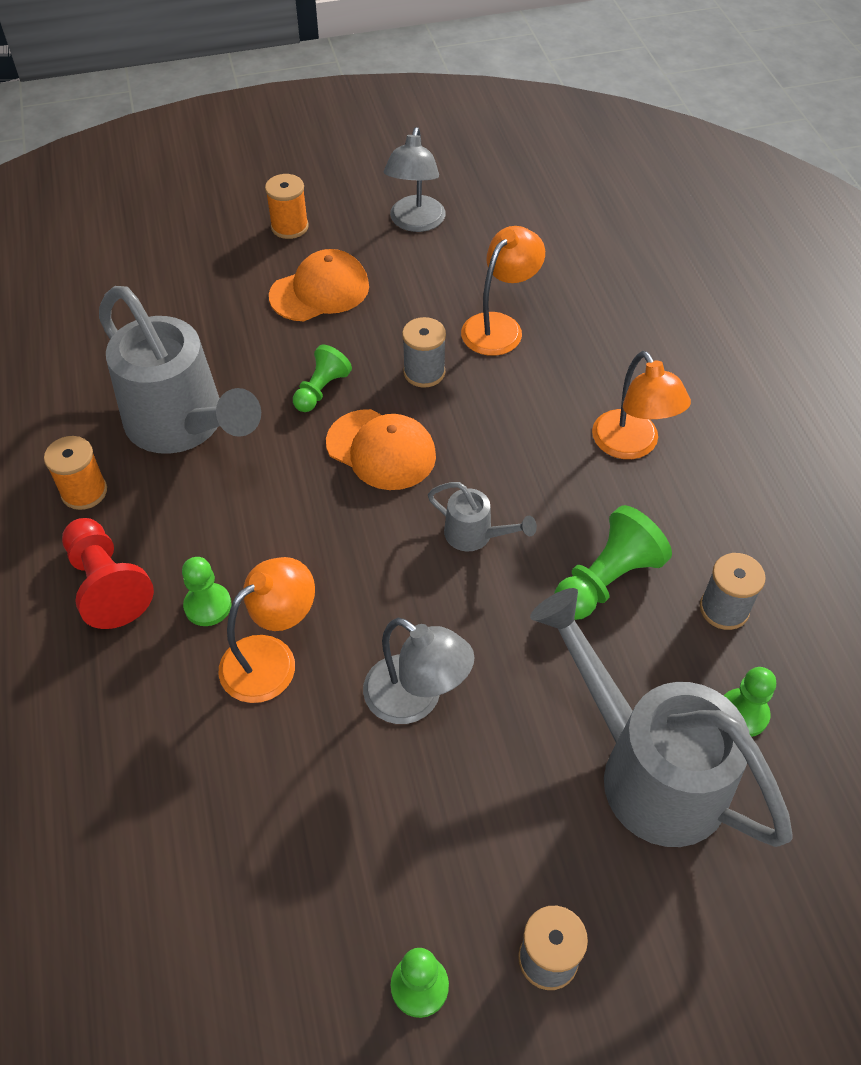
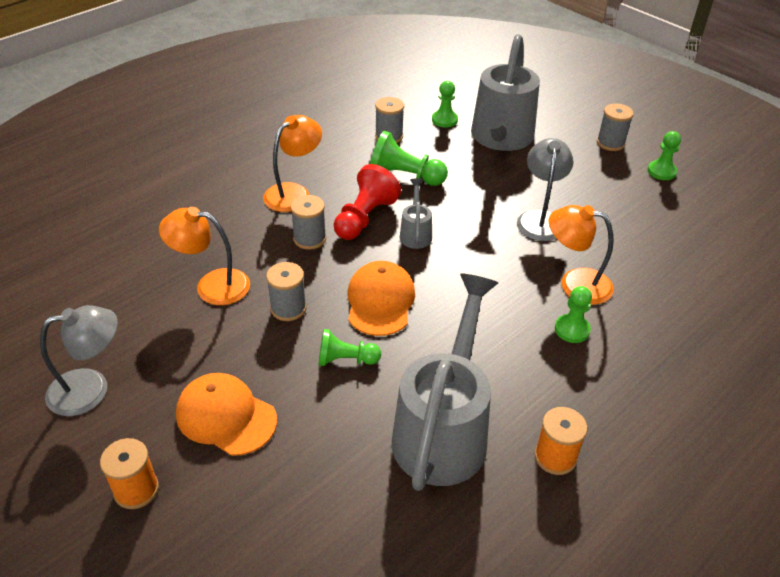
camera: 120 degrees left, 10 degrees down
red pawn [62,518,154,629] -> red pawn moved to [334,164,401,240]
none -> grey spool [291,195,326,250]

